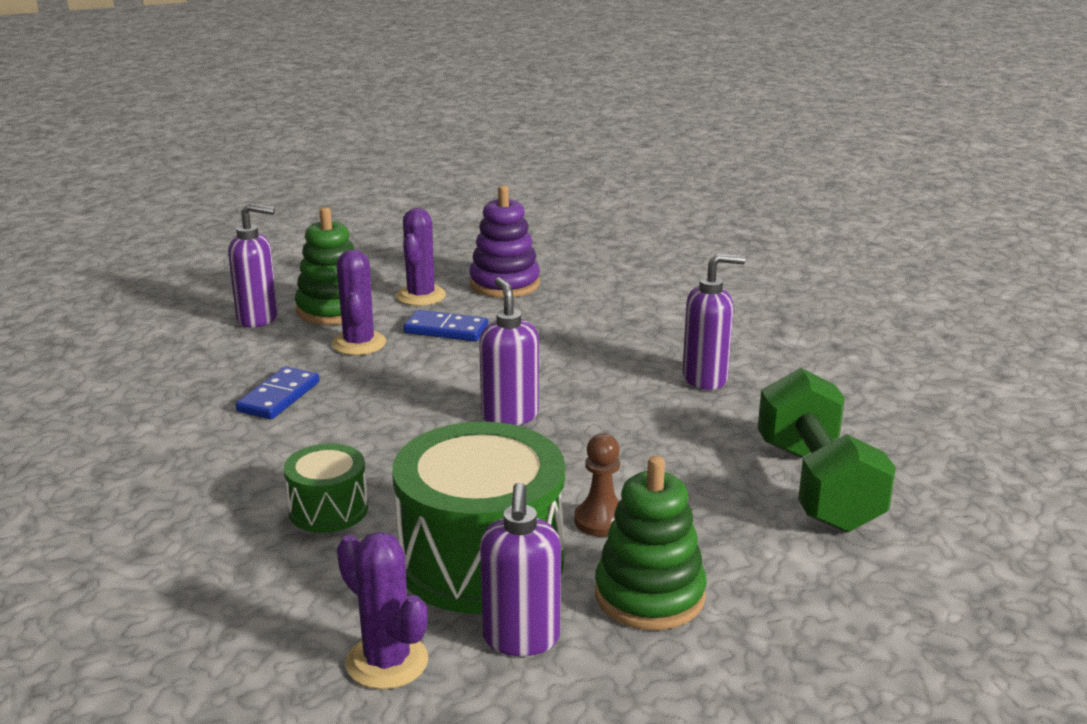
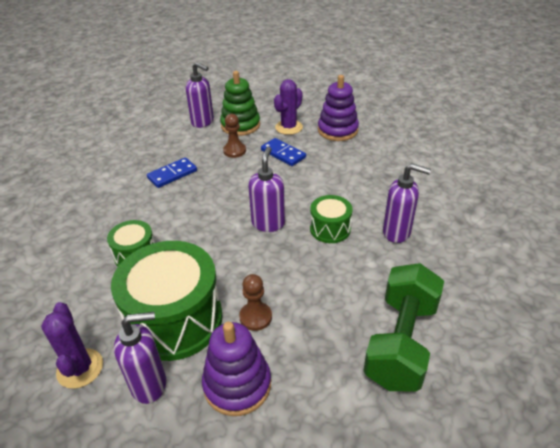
camera: 30 degrees right, 15 degrees up
purple cactus [332,249,386,355] -> brown pawn [223,114,246,158]
purple soap dispenser [480,482,561,656] -> purple soap dispenser turned 135 degrees counterclockwise [114,312,166,404]
green stacking toy [595,456,707,630] -> purple stacking toy [202,322,271,416]
none -> green drum [310,195,353,243]

